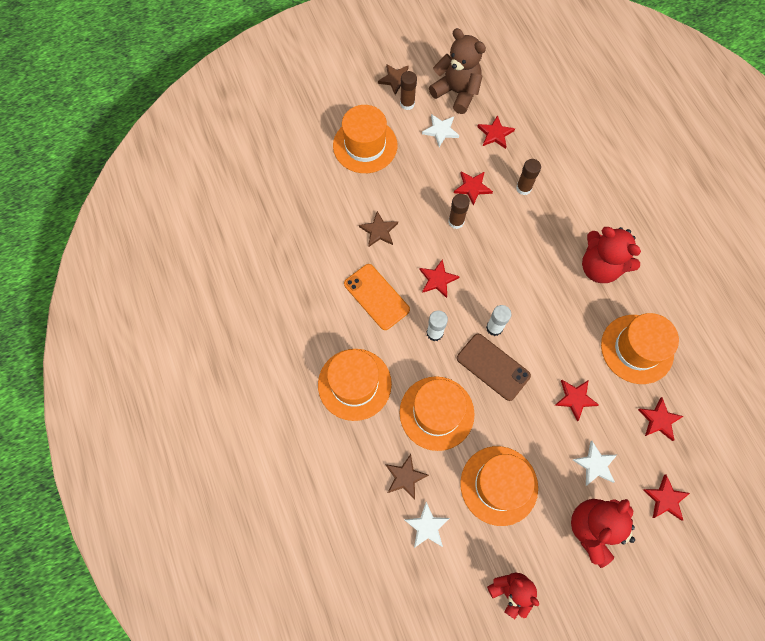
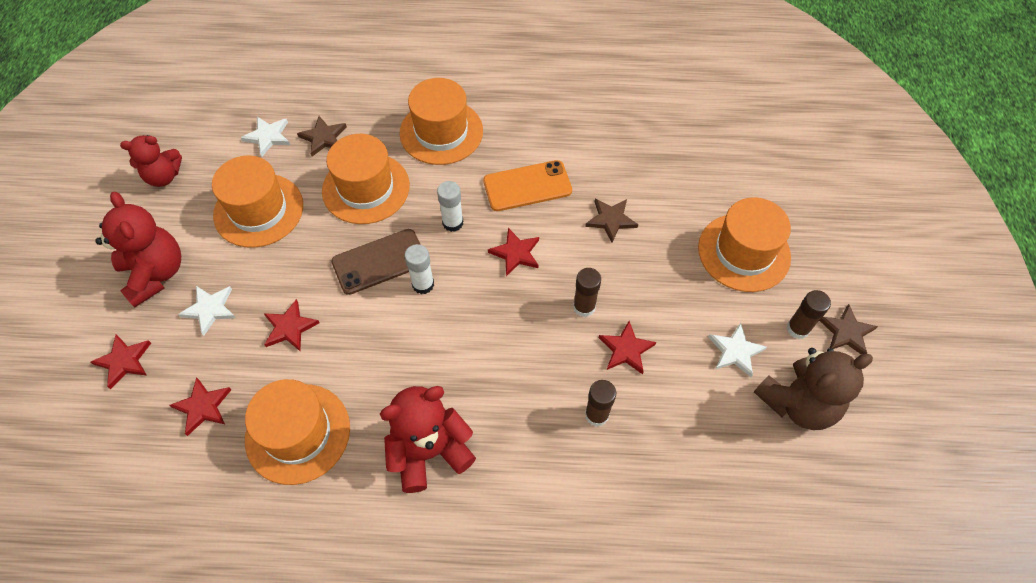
camera: 115 degrees right, 10 degrees down
red star [477,115,515,149] -> none

